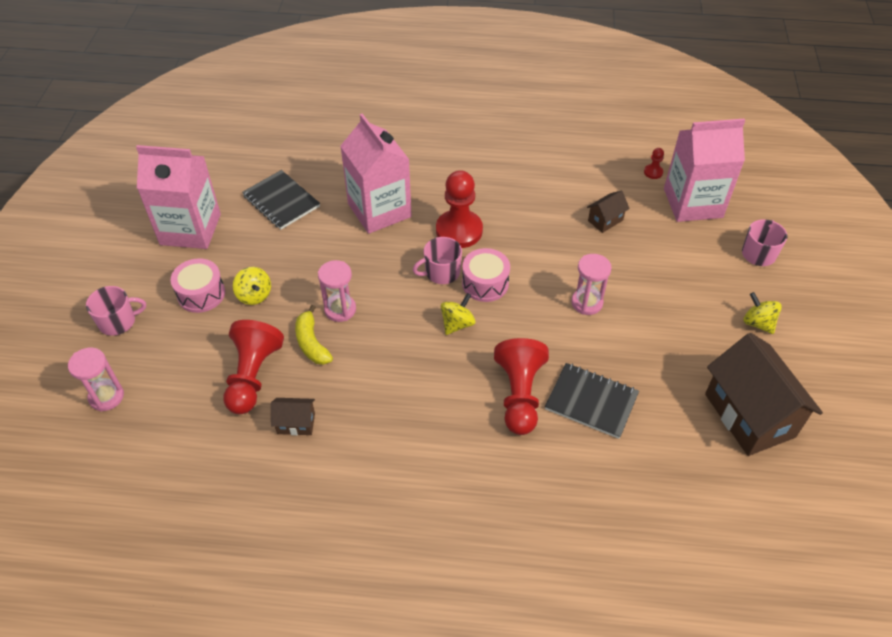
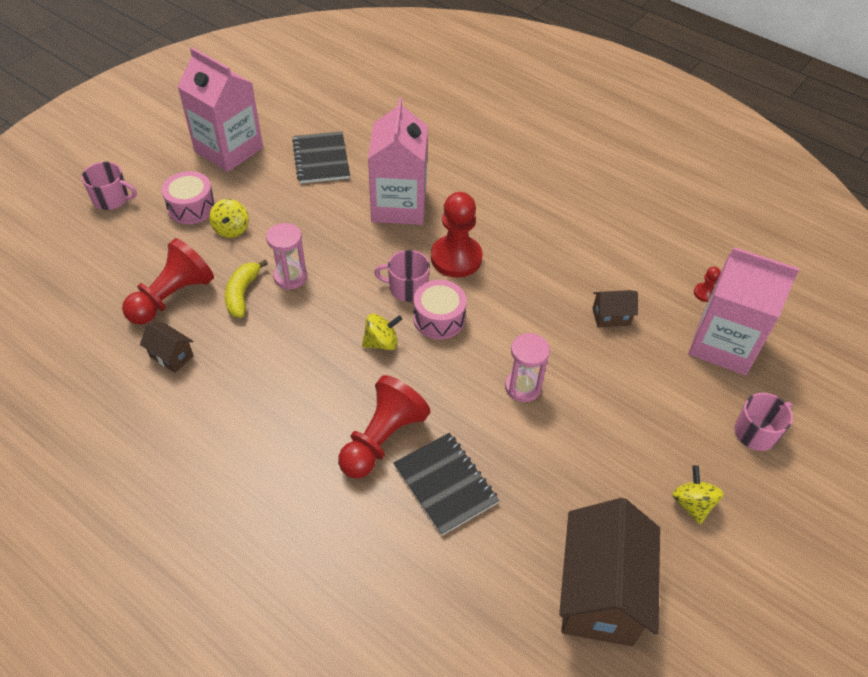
camera: 30 degrees right, 0 degrees up
pink hourglass [68,348,124,412] -> none

